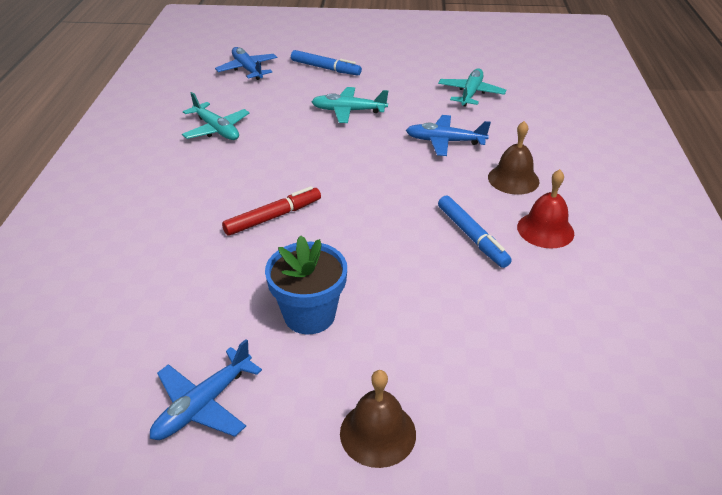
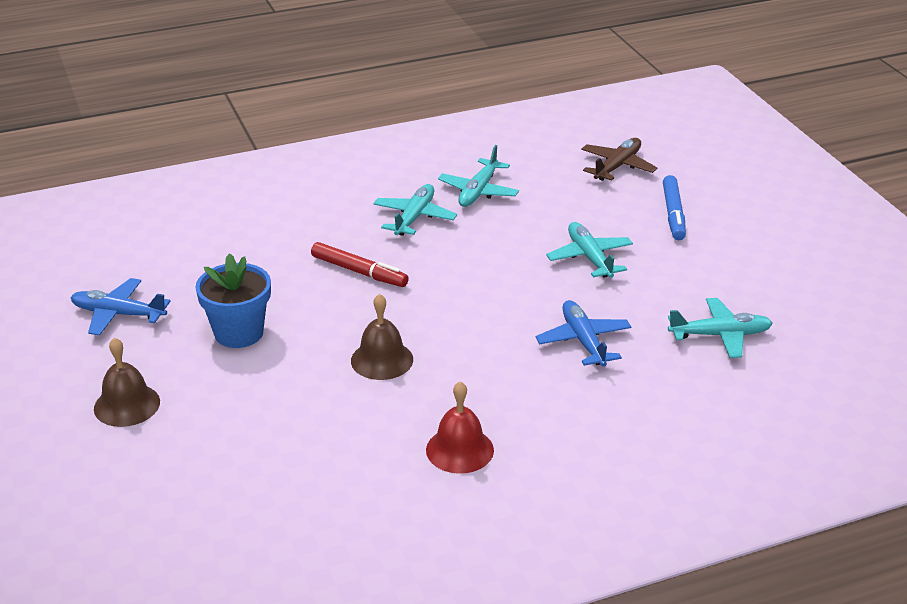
camera: 65 degrees right, 5 degrees down
blue plane [215,47,277,80] -> brown plane [581,138,657,181]
blue marker [438,195,512,268] -> none
brown bell [488,121,539,195] -> brown bell moved to [351,294,413,380]
none -> turquoise plane [373,184,457,236]

